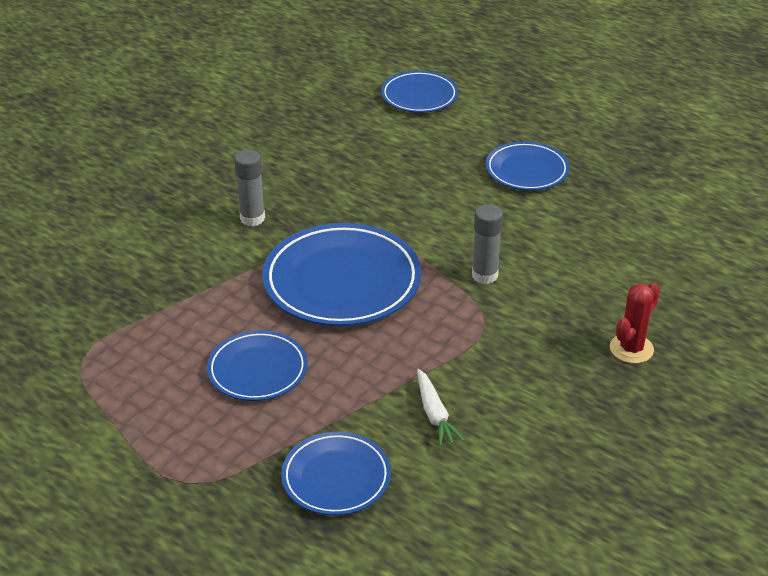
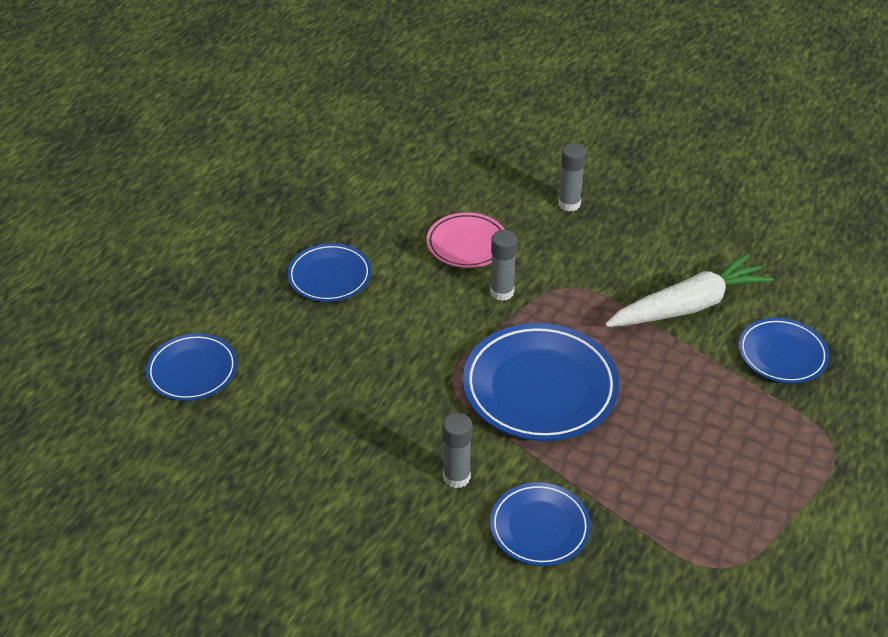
camera: 100 degrees left, 5 degrees up
blue plate [207,330,308,401] -> blue plate moved to [490,482,591,566]
white carrot [417,369,464,447] -> white carrot [605,254,774,327], size x2.07
red cactus [610,283,660,364] -> grey glue stick [558,143,586,212]
none -> pink plate [426,212,505,268]

